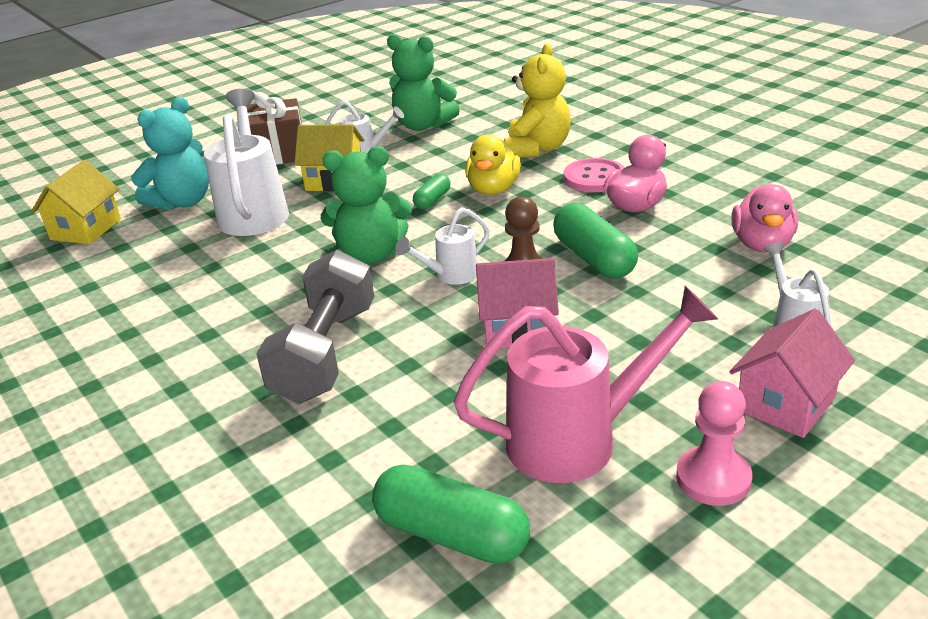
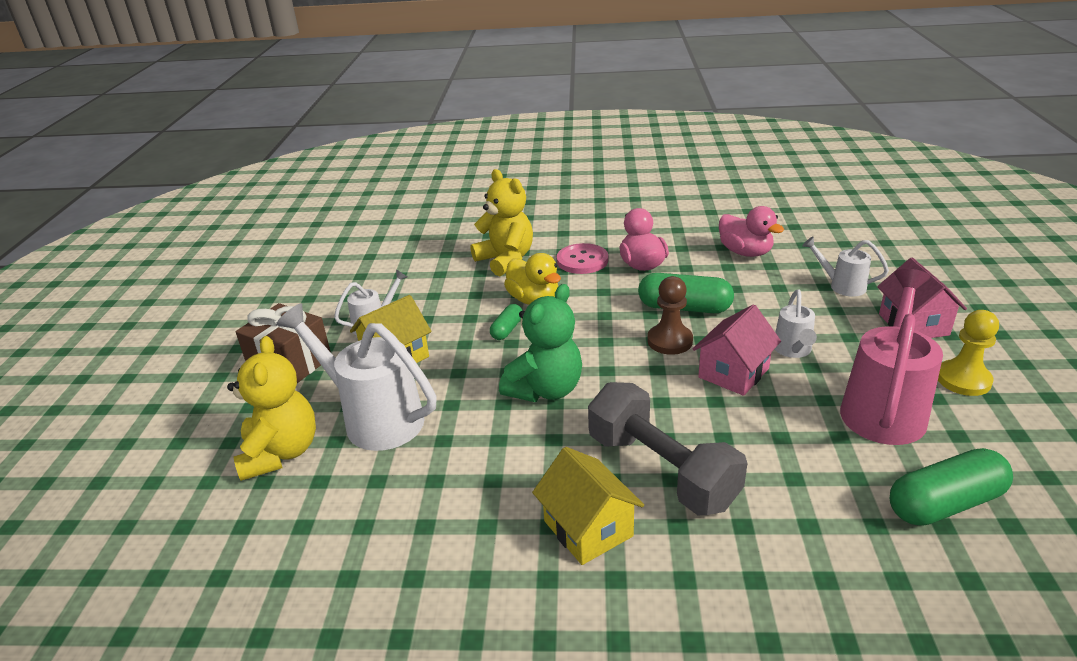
camera: 50 degrees left, 0 degrees up
yellow house [31,160,121,244] -> yellow house moved to [532,447,644,565]
turquoise teddy bear [131,97,209,210] -> yellow teddy bear [227,336,316,481]
green teddy bear [387,34,460,131] -> none
white watering can [396,207,490,285] -> white watering can moved to [775,290,817,358]
green capsule [413,174,450,209] -> green capsule turned 45 degrees clockwise [490,304,523,340]
pink pawn [676,381,752,506] -> yellow pawn [938,310,999,396]

